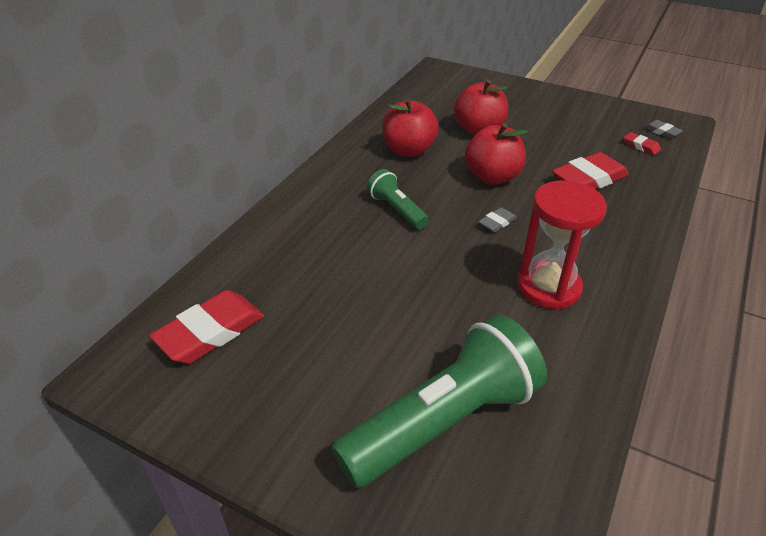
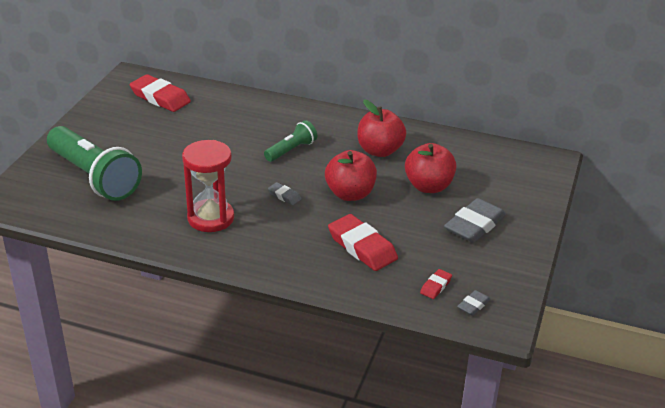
camera: 80 degrees right, 5 degrees down
none -> grey eraser [444,198,506,243]

